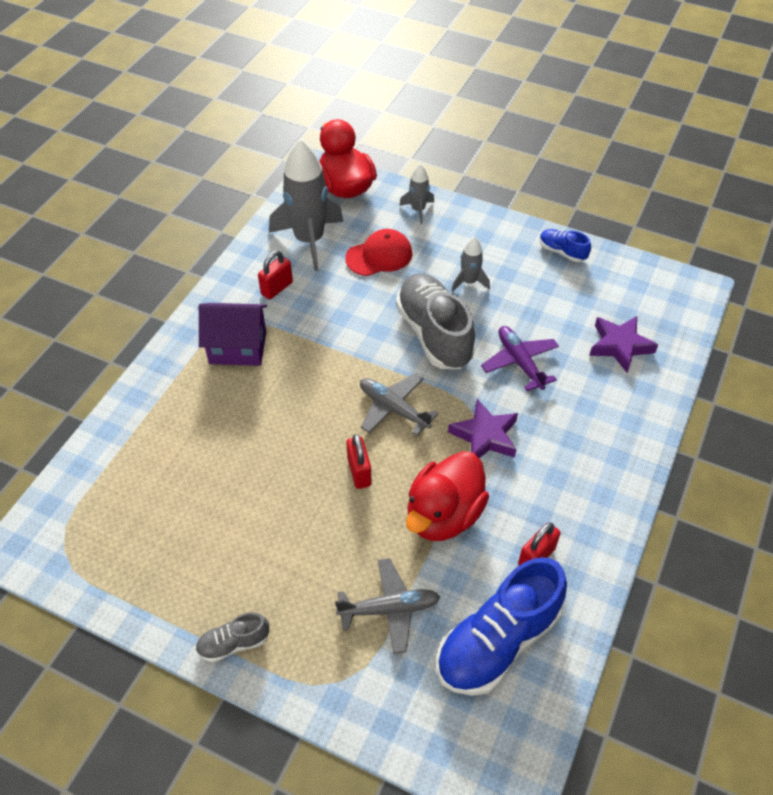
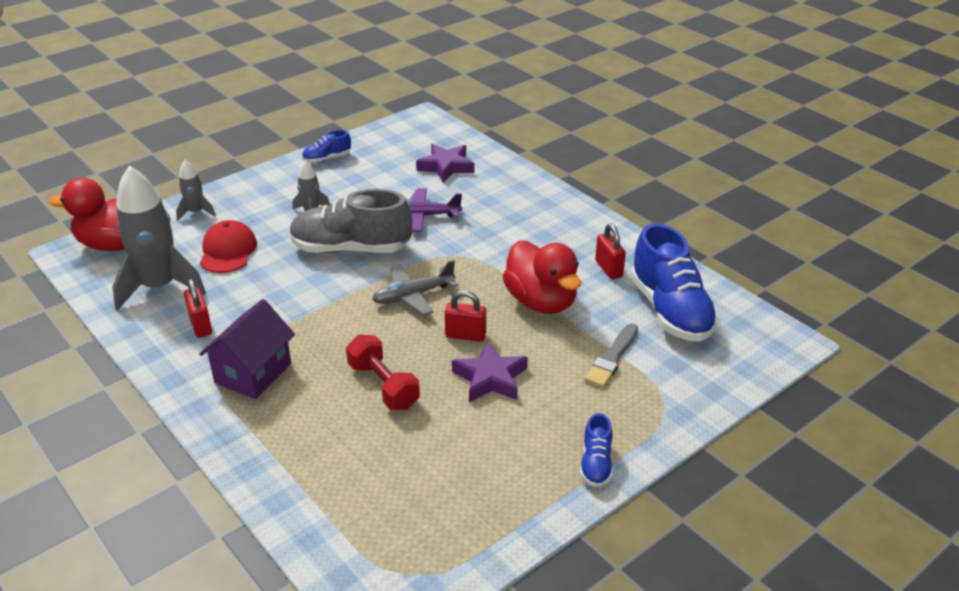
camera: 65 degrees left, 15 degrees down
grey shoe [195,612,269,663] -> blue shoe [580,413,613,487]
grey plane [335,558,440,654] -> grey brush [584,323,638,388]
purple star [448,399,518,458] -> purple star moved to [452,341,528,402]
none -> red dumbbell [346,335,420,410]

